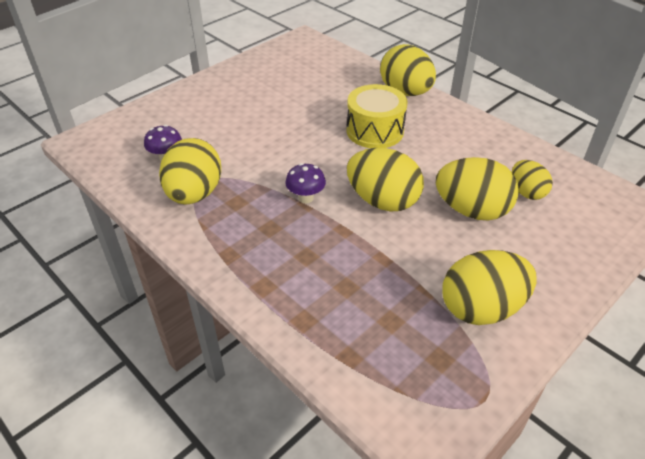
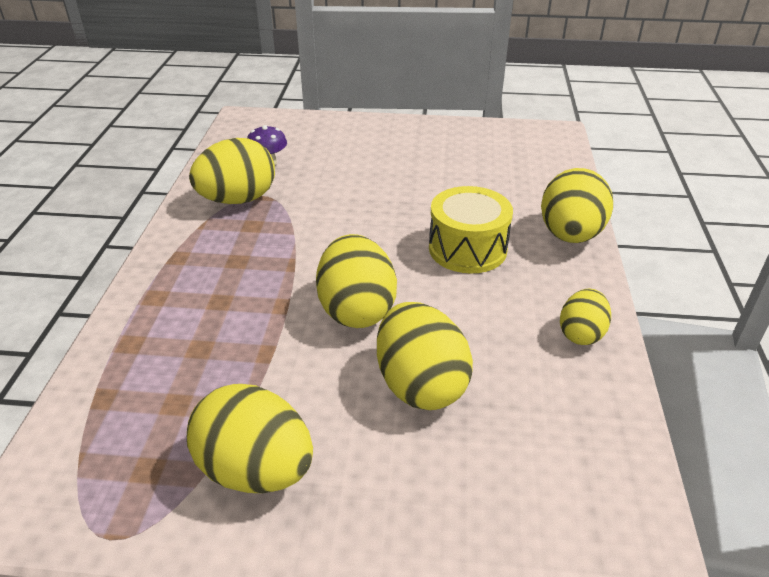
camera: 50 degrees right, 5 degrees down
purple mushroom [285,163,326,203] -> none
yellow egg [512,160,553,200] -> yellow egg moved to [560,289,611,345]

